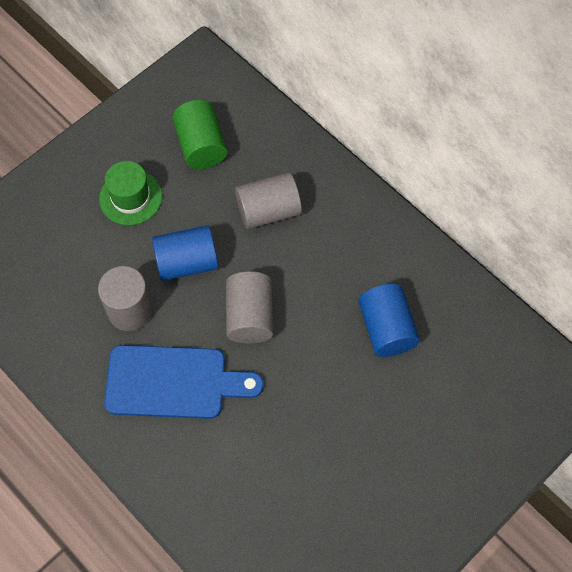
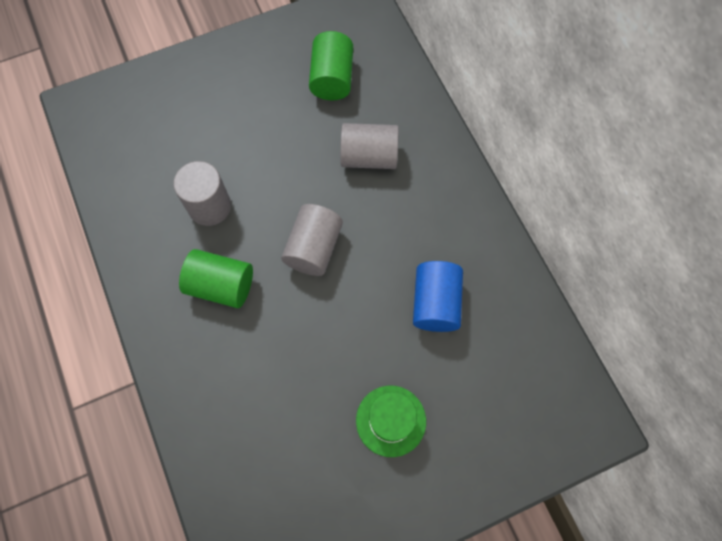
camera: 20 degrees right, 5 degrees up
green hat [99,161,162,225] -> green hat moved to [356,386,426,457]
blue cutting board [104,345,264,419] -> green cylinder [179,249,253,308]
blue cylinder [152,225,218,281] -> none

